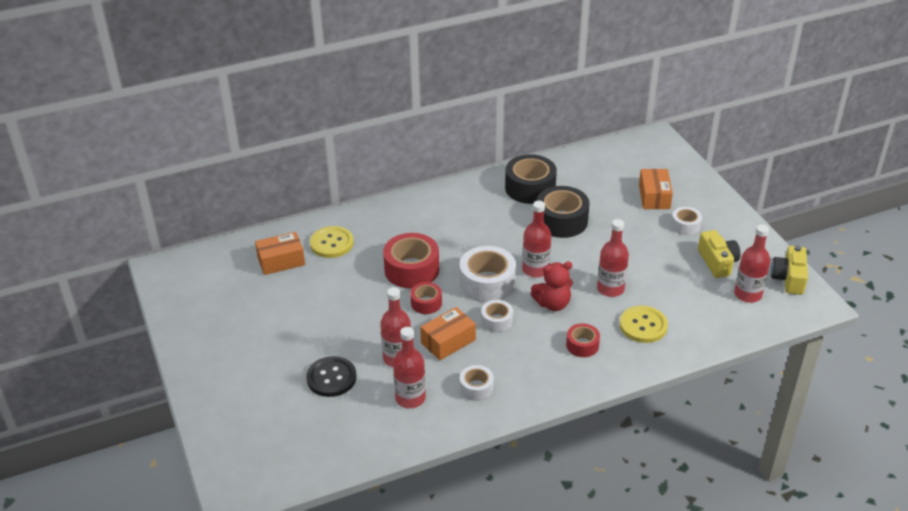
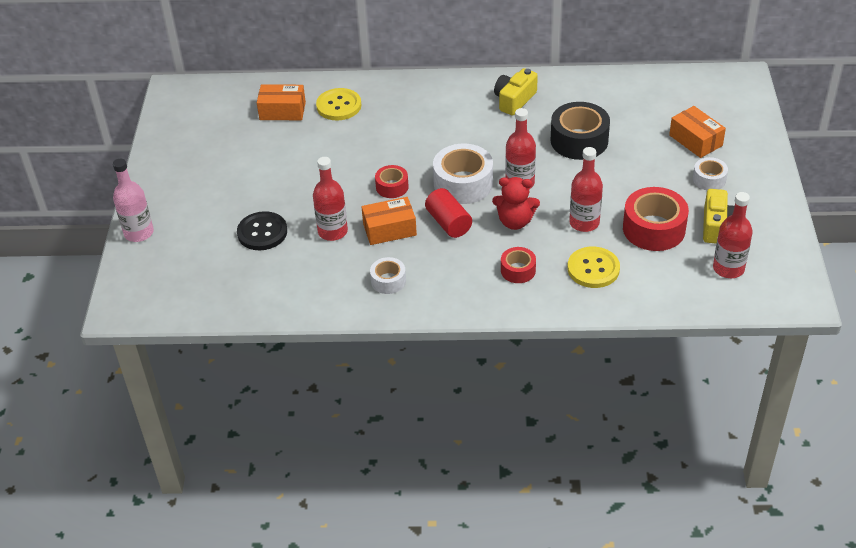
camera: 25 degrees right, 5 degrees up
red tape [383,233,439,289] -> red tape moved to [623,187,689,251]
red bottle [393,327,426,408] -> none
white tape [481,300,513,333] -> red cylinder [425,188,472,238]
black tape [505,154,557,204] -> none
orange box [639,169,673,209] -> orange box turned 60 degrees counterclockwise [669,106,726,158]
yellow camera [771,245,808,295] -> yellow camera moved to [494,68,538,115]
none -> pink bottle [113,159,154,242]

